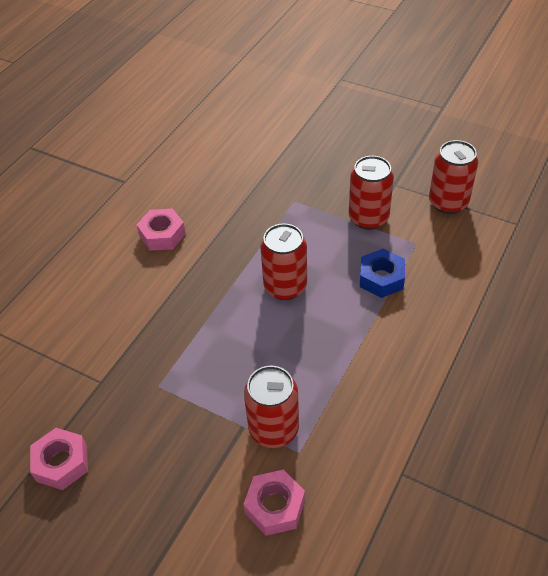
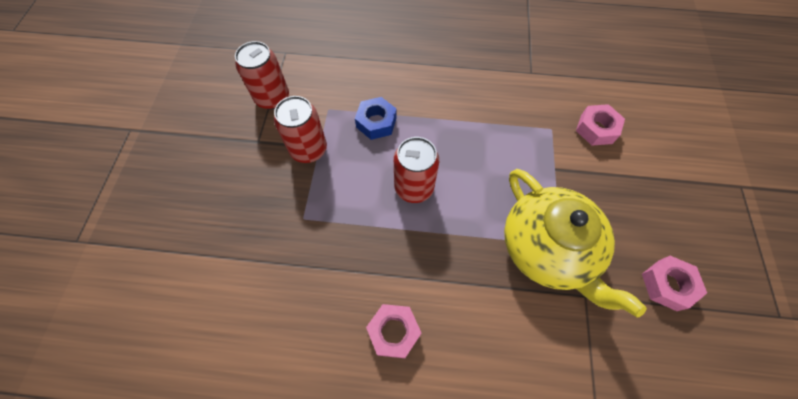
camera: 115 degrees left, 15 degrees up
red can [244,366,299,448] -> none
none -> yellow teapot [504,169,647,317]

